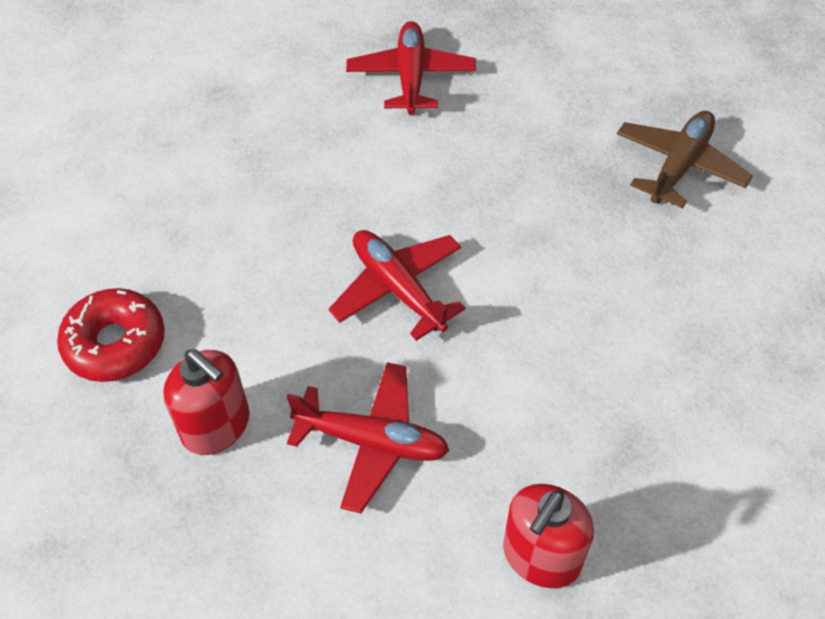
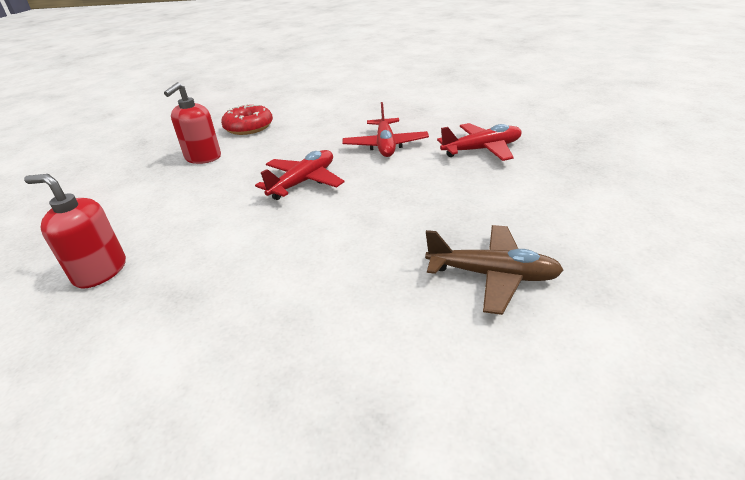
camera: 75 degrees right, 20 degrees down
red plane [287,362,450,513] -> red plane moved to [343,102,429,157]

